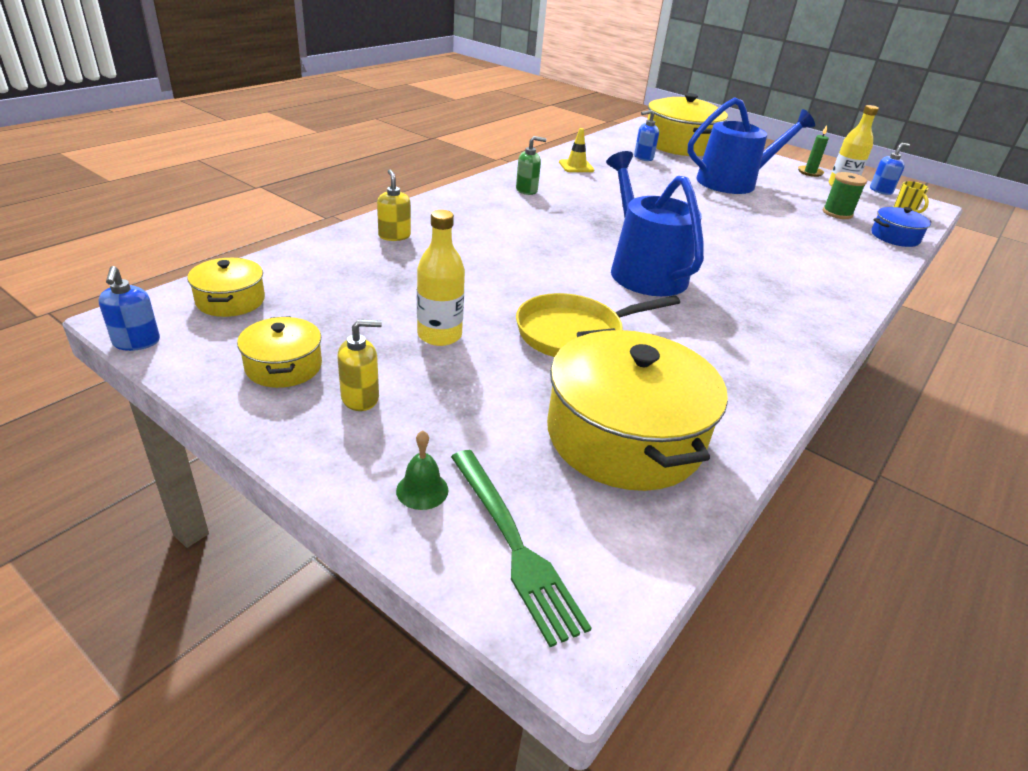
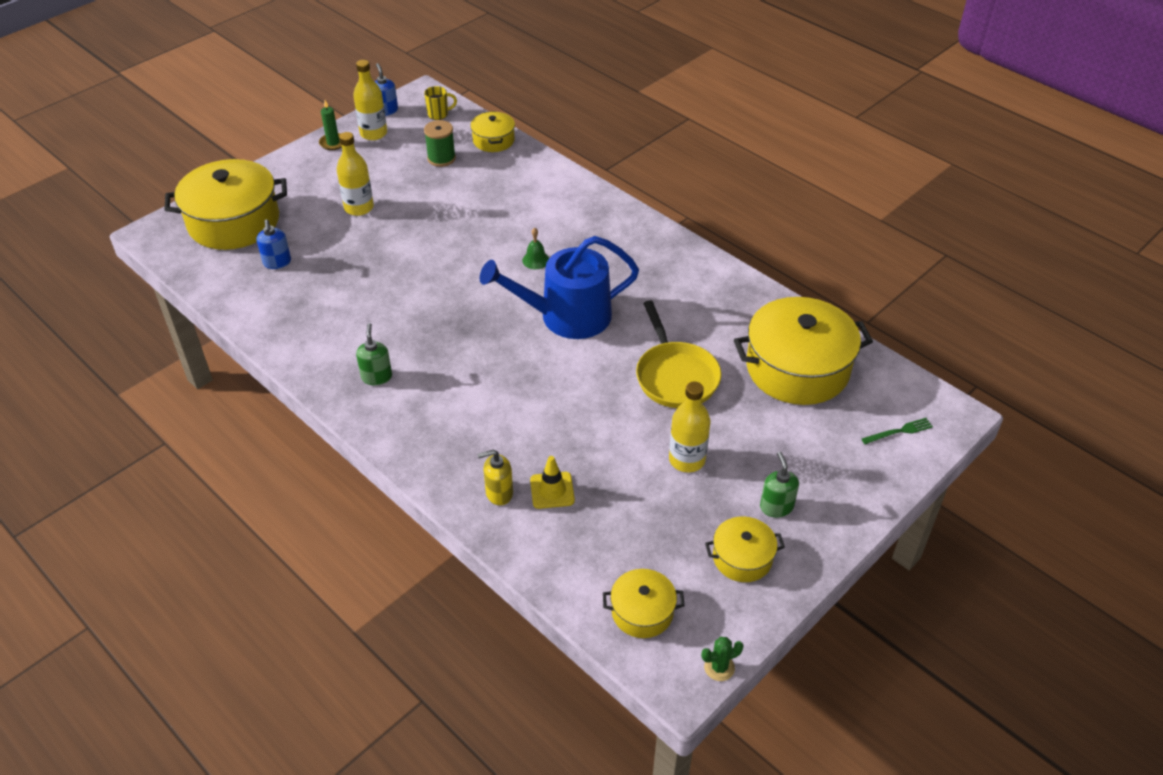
camera: 80 degrees left, 10 degrees up
blue soap dispenser [99,266,160,351] -> green cactus [701,637,744,681]
yellow soap dispenser [338,319,382,411] -> green soap dispenser [760,452,799,518]
green bell [396,430,448,510] -> green bell moved to [522,228,549,269]
green fork [451,450,592,647] -> green fork [861,418,933,444], size x0.53
yellow traffic cone [559,128,595,172] -> yellow traffic cone moved to [530,456,575,509]
blue watering can [687,97,815,194] -> yellow bottle [337,132,374,216]
blue pot [872,207,931,247] -> yellow pot [471,111,515,152]

